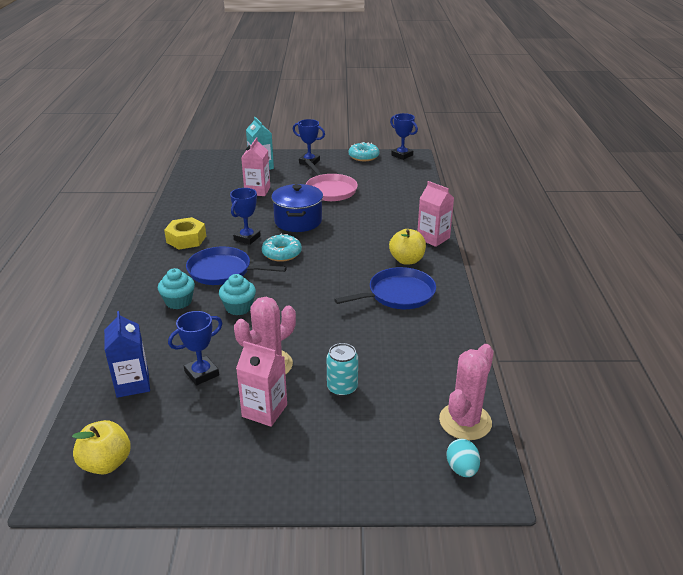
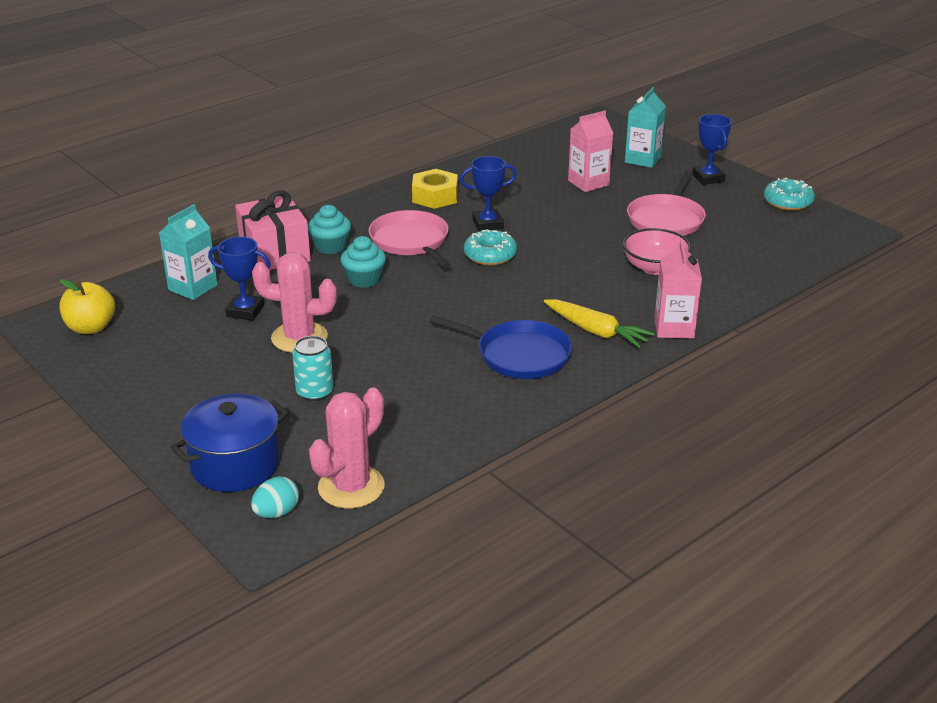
camera: 50 degrees right, 0 degrees up
blue carton [104,311,150,398] -> turquoise carton [159,204,218,300]
blue pan [186,247,287,285] -> pink pan [369,210,451,268]
pink carton [236,341,287,427] -> none
blue pot [271,184,323,232] -> blue pot moved to [170,393,289,492]
yellow apple [389,229,426,265] -> yellow carrot [544,299,655,348]
blue trophy [390,113,418,160] -> none
pink cactus [439,344,494,440] -> pink cactus turned 45 degrees counterclockwise [309,388,385,508]
none -> pink gift [235,190,311,270]
none -> pink bowl [623,228,691,275]

